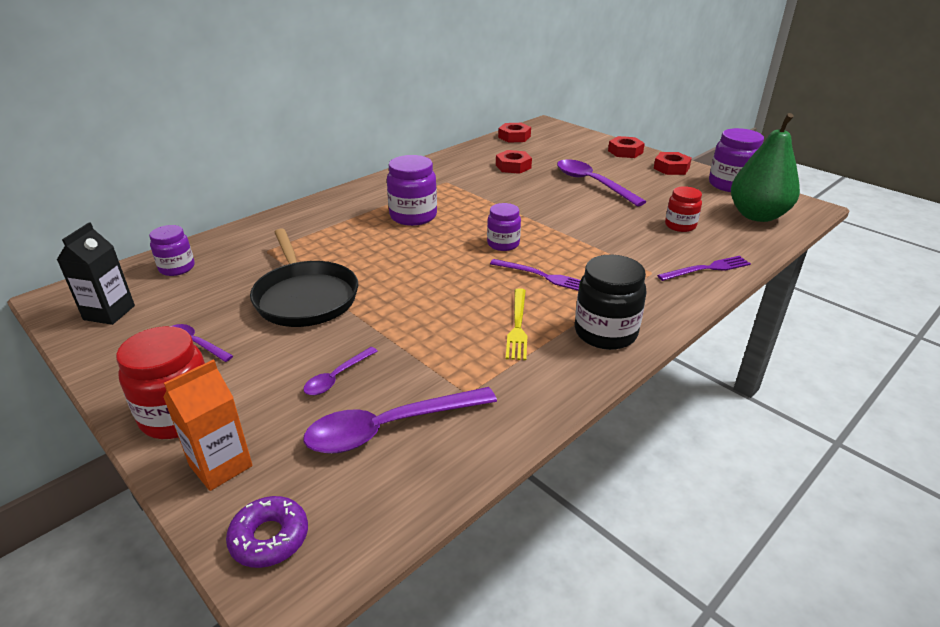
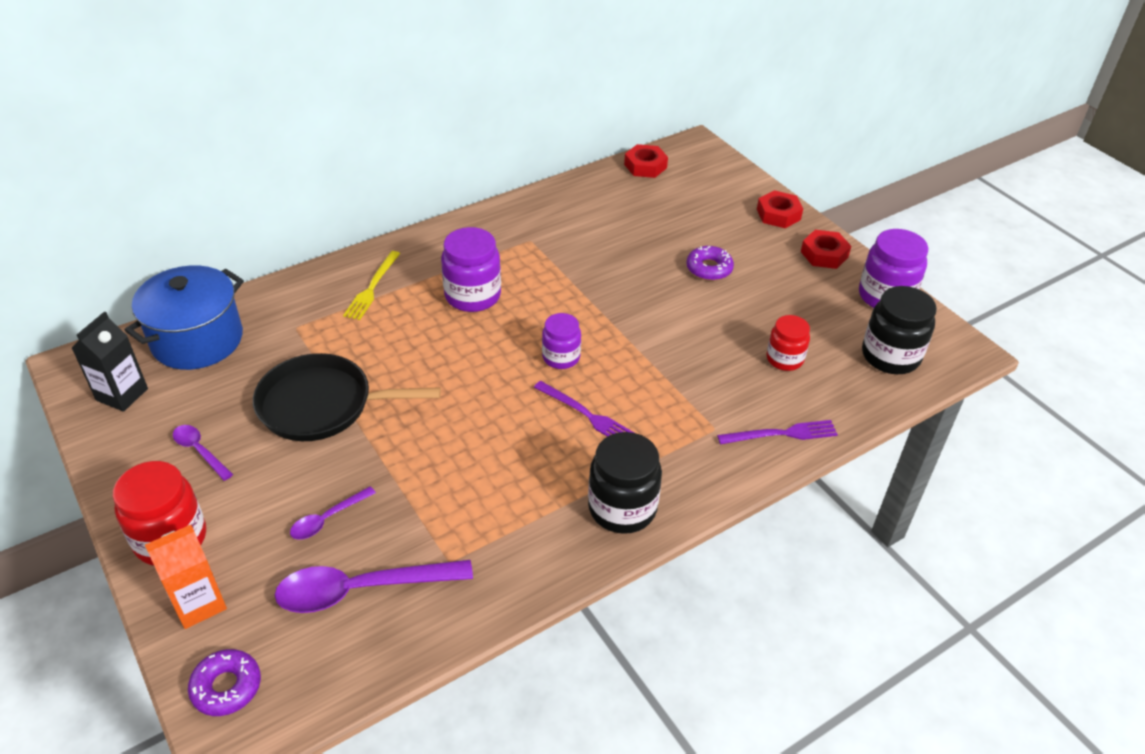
camera: 10 degrees right, 10 degrees up
purple jar [149,225,195,276] -> blue pot [125,265,244,370]
black pan [250,228,358,327] -> black pan turned 105 degrees clockwise [253,353,441,441]
red nut [496,150,532,174] -> none
yellow fork [506,288,527,360] -> yellow fork moved to [343,251,400,320]
purple spoon [557,159,646,206] -> purple donut [686,246,734,281]
green pear [731,113,800,222] -> black jar [862,286,937,374]

